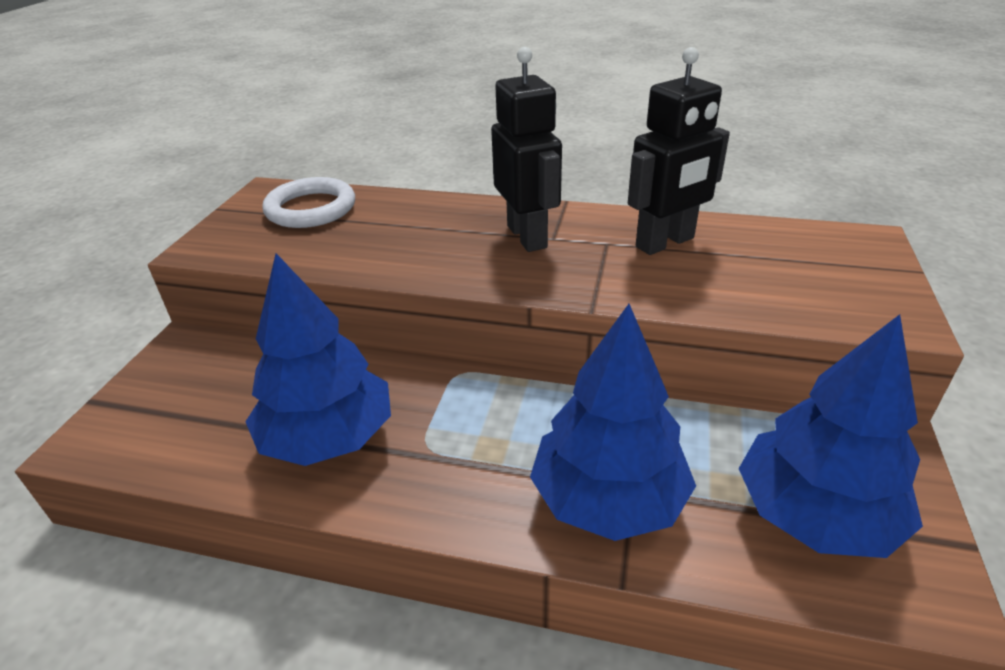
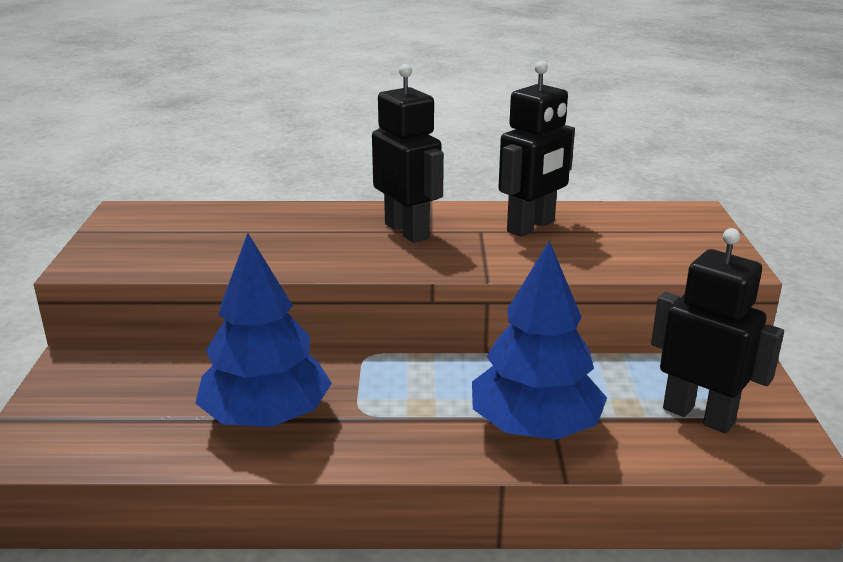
camera: 15 degrees left, 10 degrees down
white ring [262,177,355,228] -> none
blue tree [739,314,923,558] -> black robot [651,228,784,434]

